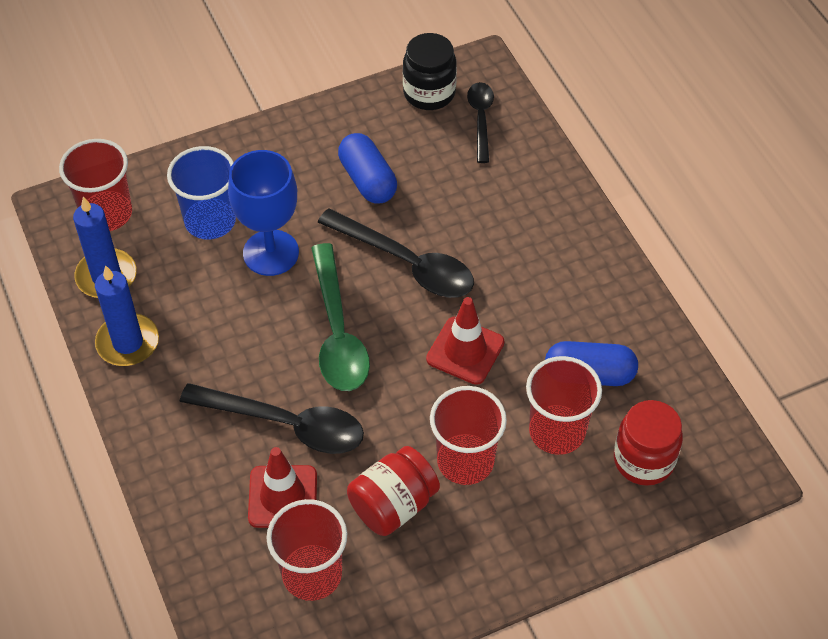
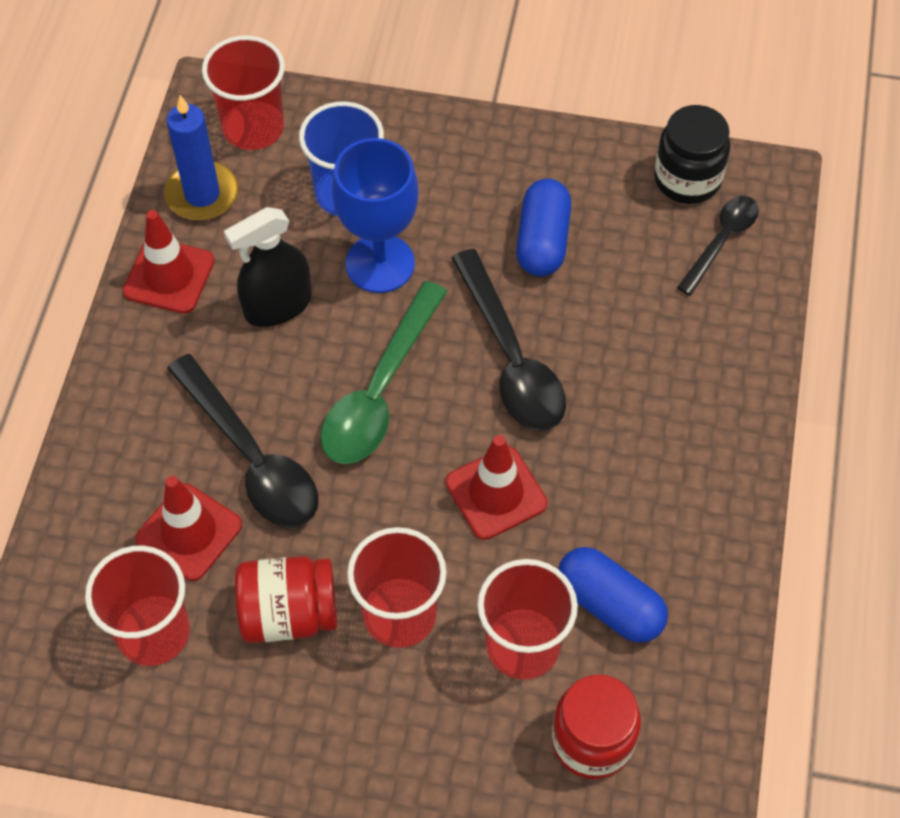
camera: 35 degrees right, 5 degrees up
blue candle [95,265,159,366] -> red traffic cone [123,210,215,314]
none -> black spray bottle [224,207,311,327]

